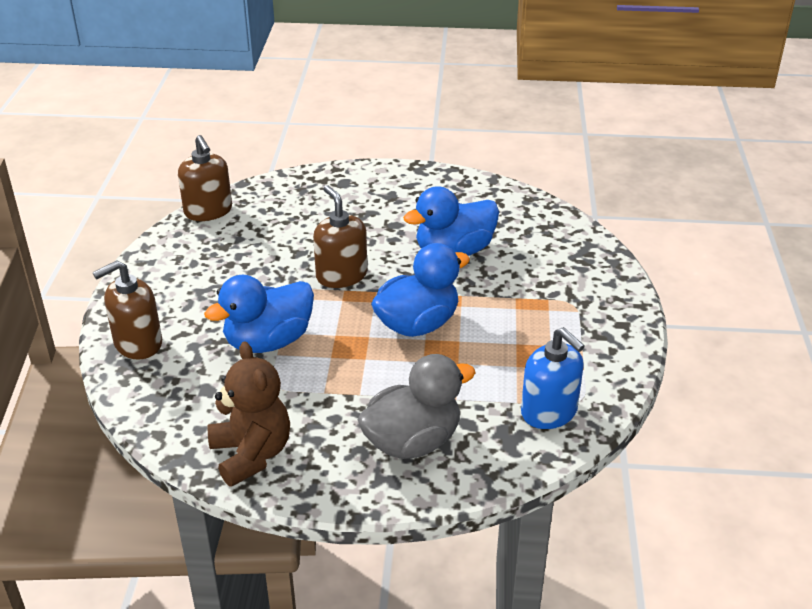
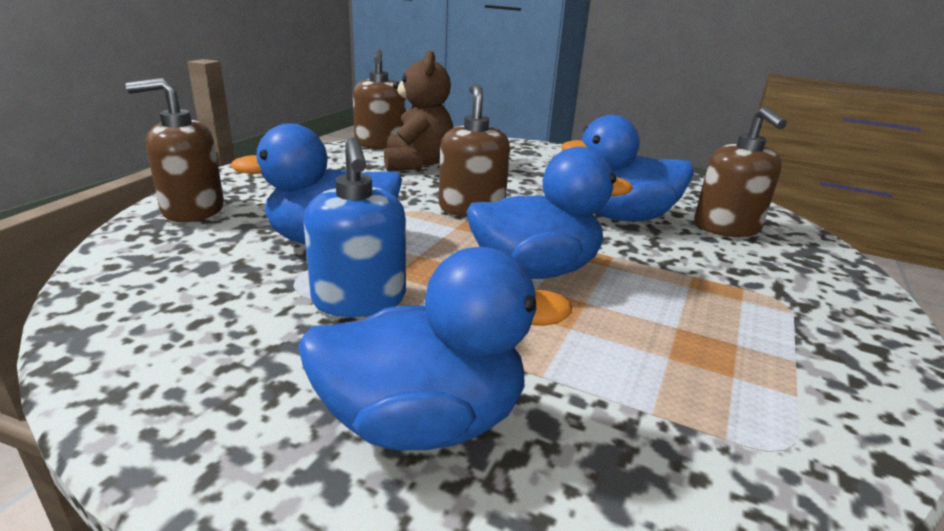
camera: 20 degrees right, 10 degrees down
brown teddy bear [208,341,290,487] -> brown teddy bear moved to [384,50,453,171]
grey duck [358,354,476,459] -> blue duck [298,247,572,450]
blue soap dispenser [521,327,585,429] -> blue soap dispenser moved to [304,137,406,317]
none -> brown soap dispenser [694,107,787,237]

